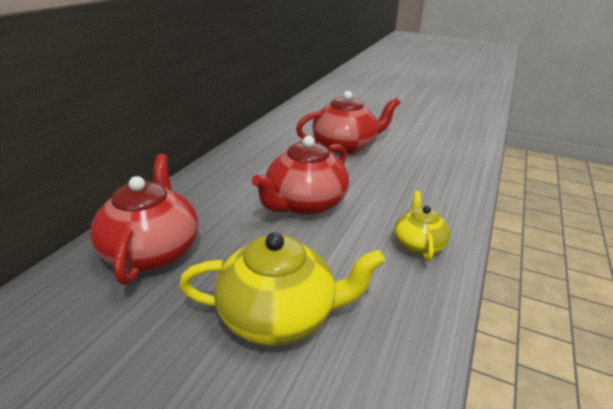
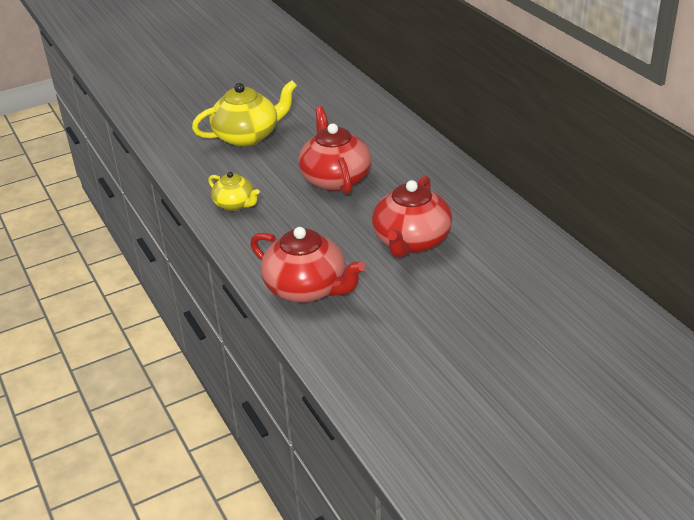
camera: 130 degrees right, 5 degrees up
red teapot [90,154,198,285] -> red teapot moved to [250,227,365,303]
yellow teapot [179,232,386,346] -> yellow teapot turned 150 degrees counterclockwise [192,80,297,147]

